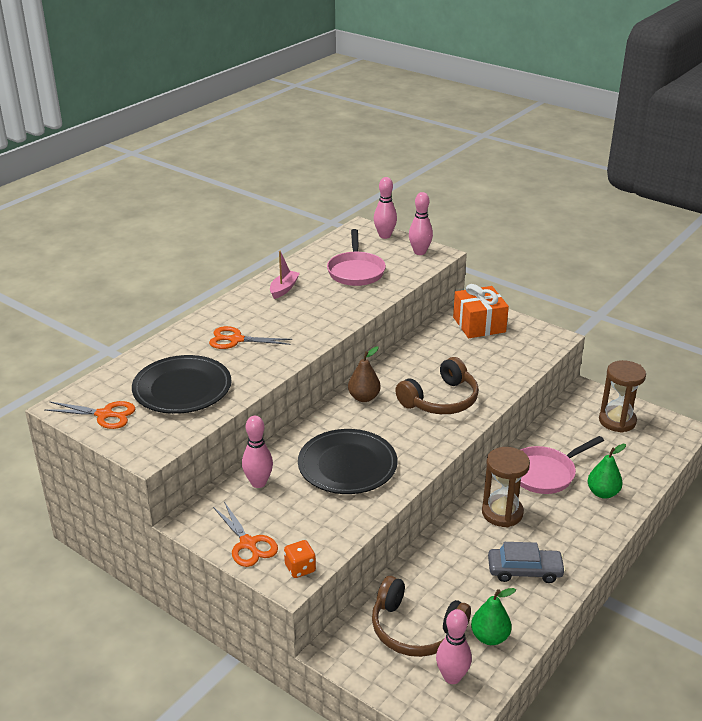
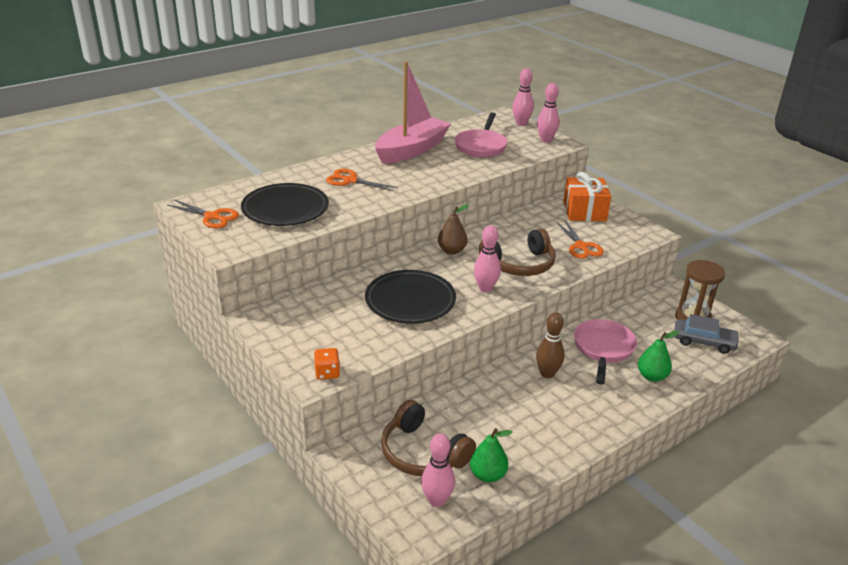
camera: 15 degrees right, 0 degrees up
orange scissors [213,502,278,567] -> orange scissors moved to [557,220,604,259]
pink bowling pin [242,415,273,488] -> pink bowling pin moved to [474,225,501,292]
pink boat [270,251,300,299] -> pink boat [375,61,451,164], size x2.29
brown hourglass [482,447,530,527] -> brown bowling pin [536,312,565,378]
grey car [488,542,566,583] -> grey car moved to [674,314,740,354]
pink pan [520,436,604,494] -> pink pan turned 120 degrees clockwise [574,319,637,384]

